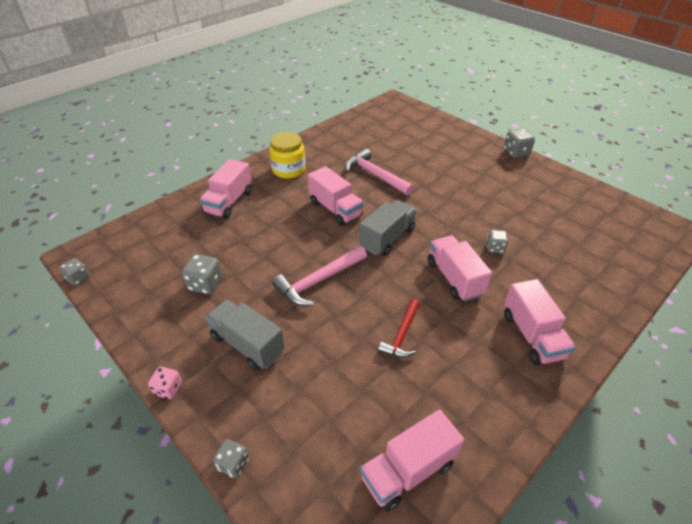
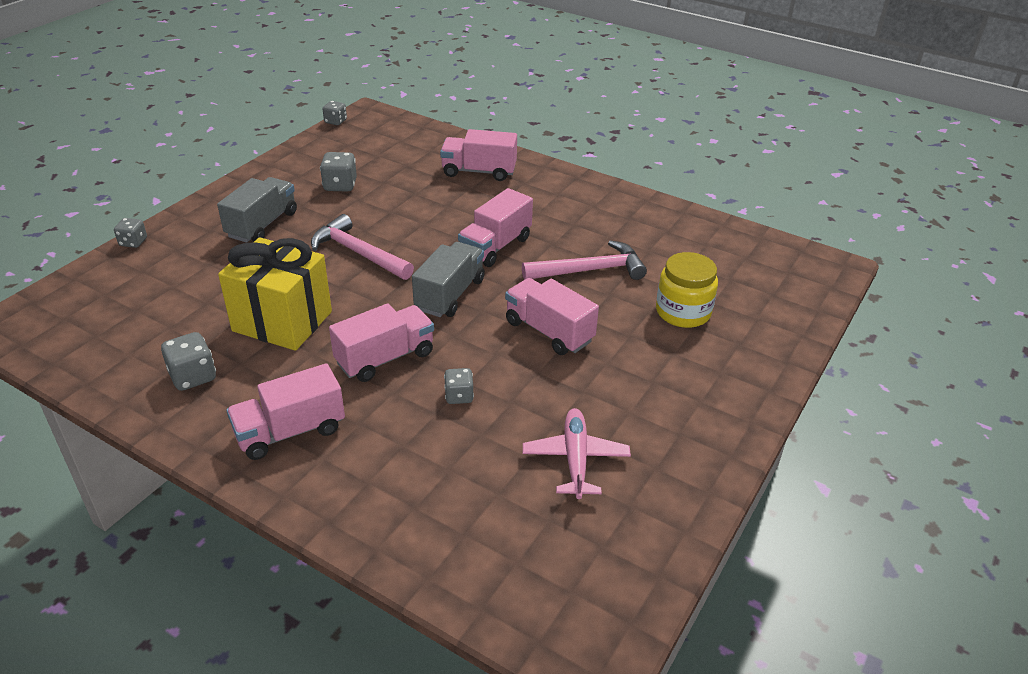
camera: 75 degrees right, 5 degrees down
pink dice [148,367,182,399] -> none
yellow jar [269,132,306,179] -> yellow jar moved to [656,252,718,328]
pink hammer [345,149,414,195] -> pink hammer turned 45 degrees clockwise [522,240,647,280]
grey truck [359,200,417,256] -> grey truck turned 90 degrees counterclockwise [412,242,485,317]
pink truck [360,410,464,511] -> pink truck moved to [505,278,599,355]
red hammer [378,299,420,358] -> yellow gift [218,237,332,351]
grey dice [504,129,535,158] -> grey dice moved to [161,332,216,391]
none -> pink plane [523,408,631,499]

